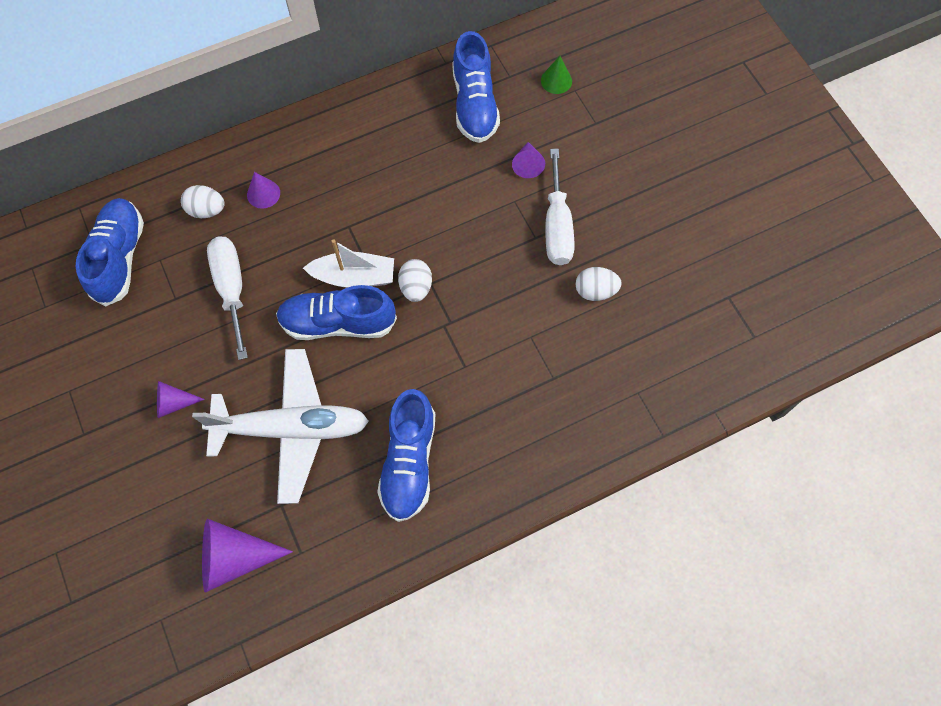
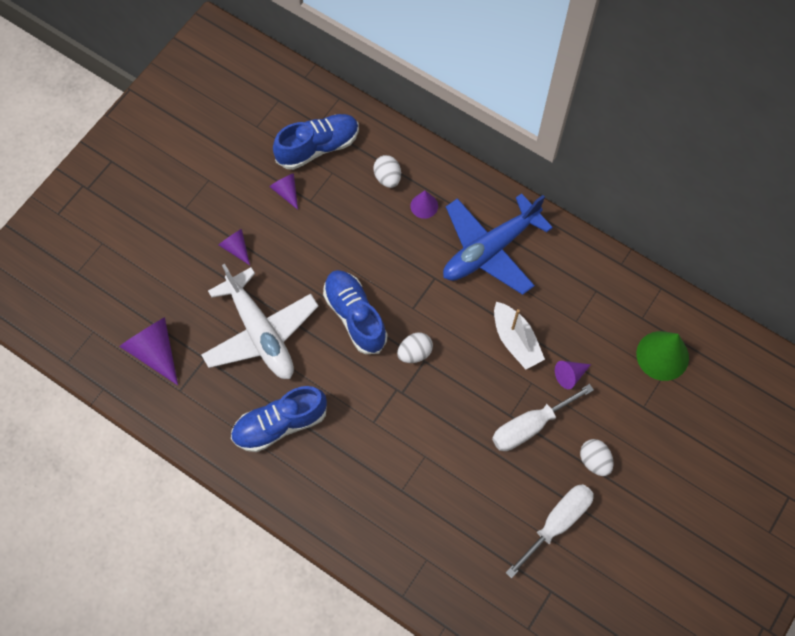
camera: 60 degrees right, 0 degrees up
white screwdriver [207,236,248,360] -> white screwdriver moved to [506,484,594,579]
white boat [303,239,394,288] -> white boat moved to [494,302,545,370]
blue shoe [452,31,500,143] -> none
green cone [541,56,572,94] -> green cone [636,331,689,381], size x1.79
white egg [575,267,622,301] -> white egg moved to [580,439,614,476]
none -> purple cone [269,173,298,210]
none -> blue plane [443,193,553,295]

